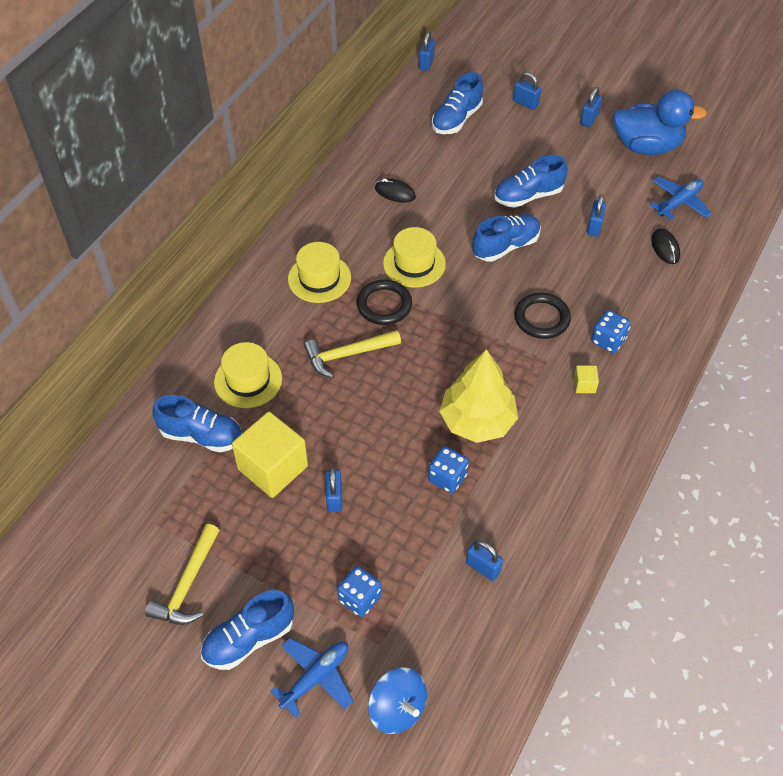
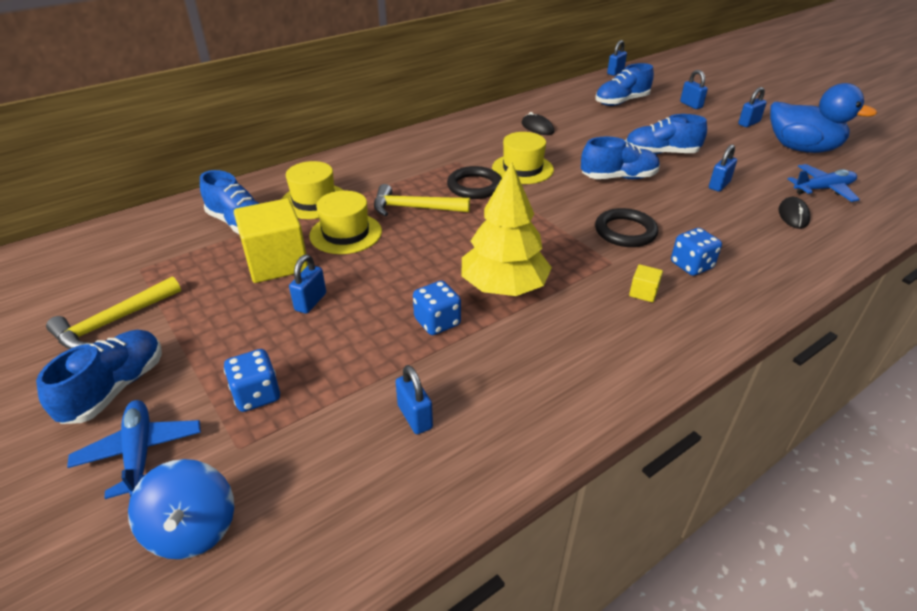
camera: 25 degrees right, 15 degrees down
blue shoe [201,590,294,670] -> blue shoe turned 120 degrees clockwise [36,330,162,424]
blue plane [270,638,353,718] -> blue plane turned 90 degrees counterclockwise [67,400,201,499]
yellow hat [288,242,351,303] -> yellow hat moved to [309,190,382,254]

